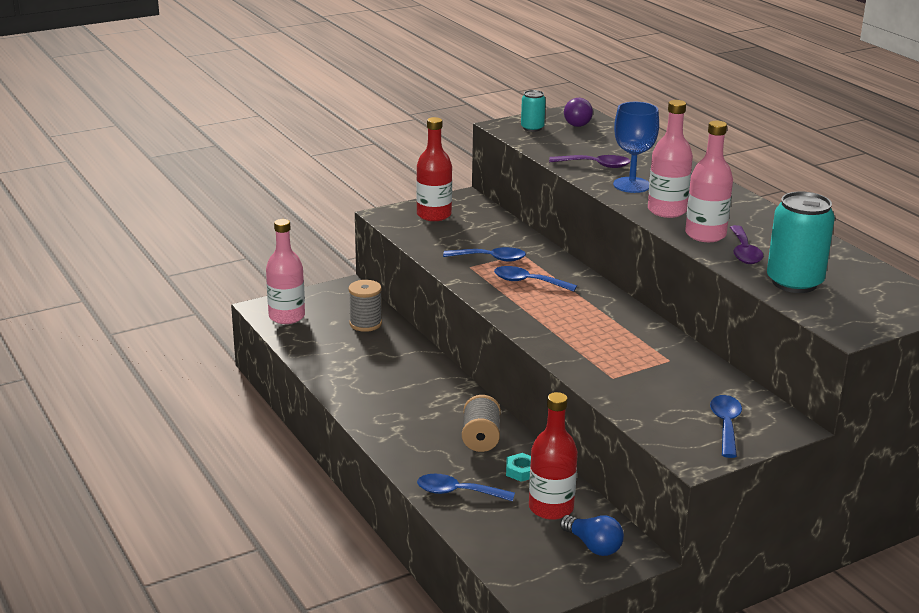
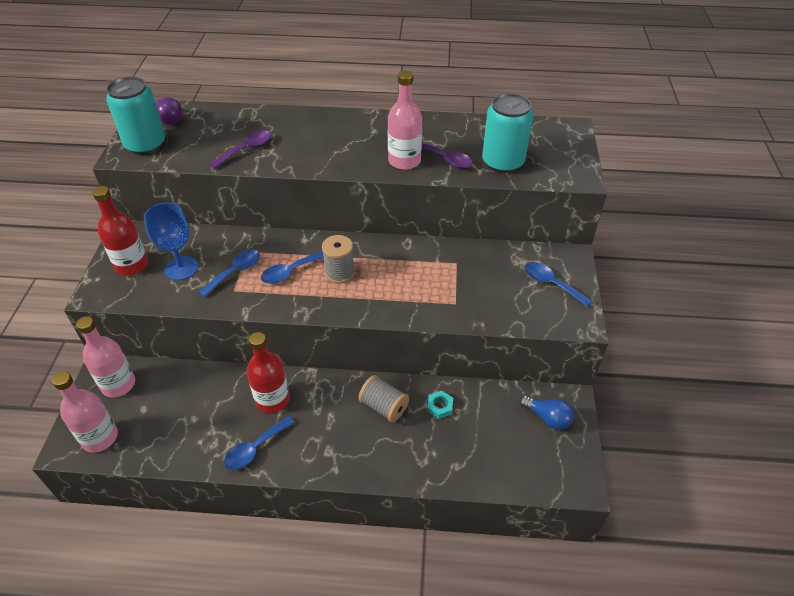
camera: 55 degrees left, 20 degrees up
grey spool [348,280,382,332] -> grey spool moved to [322,235,355,284]
blue spoon [417,474,515,501] -> blue spoon moved to [224,416,295,470]
turquoise can [521,90,546,132] -> turquoise can [106,77,165,155], size x1.90
red bottle [529,392,578,520] -> red bottle moved to [247,332,290,413]
blue light bulb [560,515,624,556] -> blue light bulb turned 45 degrees clockwise [519,395,574,430]
blue goblet [613,102,659,193] -> blue goblet moved to [144,202,198,280]
pink bottle [648,100,693,218] -> pink bottle moved to [76,316,135,397]

